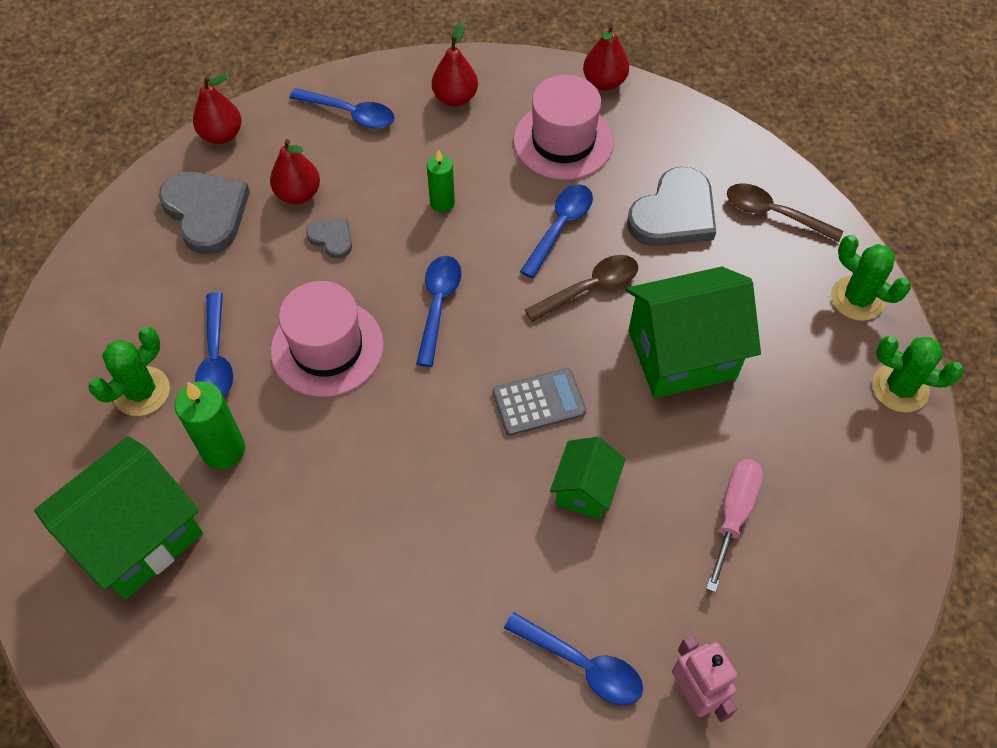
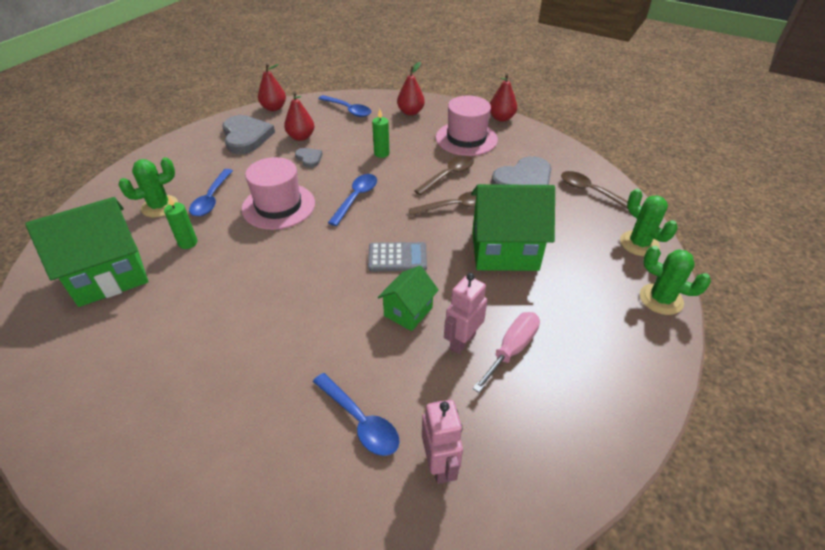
camera: 15 degrees right, 15 degrees down
green candle [175,381,245,469] -> green candle [164,196,197,249], size x0.64
blue spoon [520,184,593,278] -> brown spoon [414,156,474,195]
none -> pink robot [444,273,488,354]

